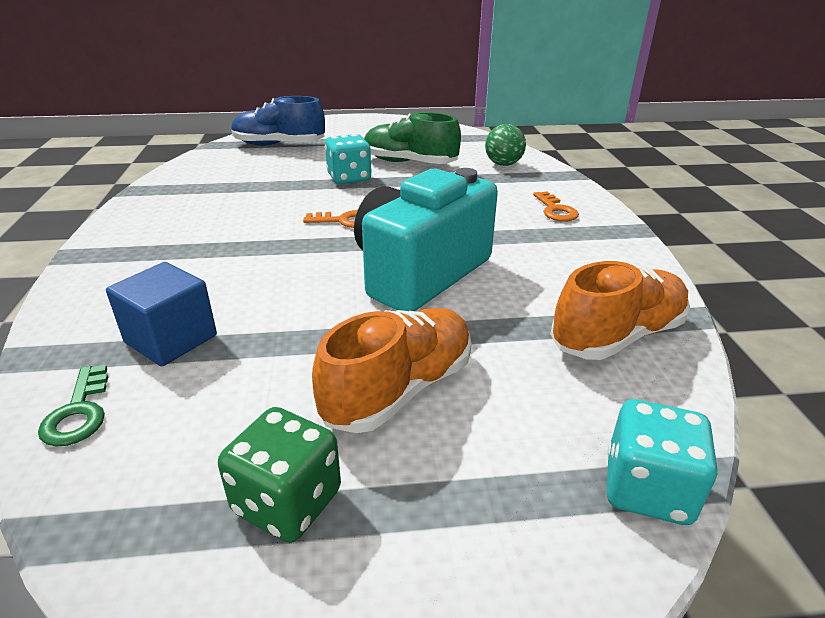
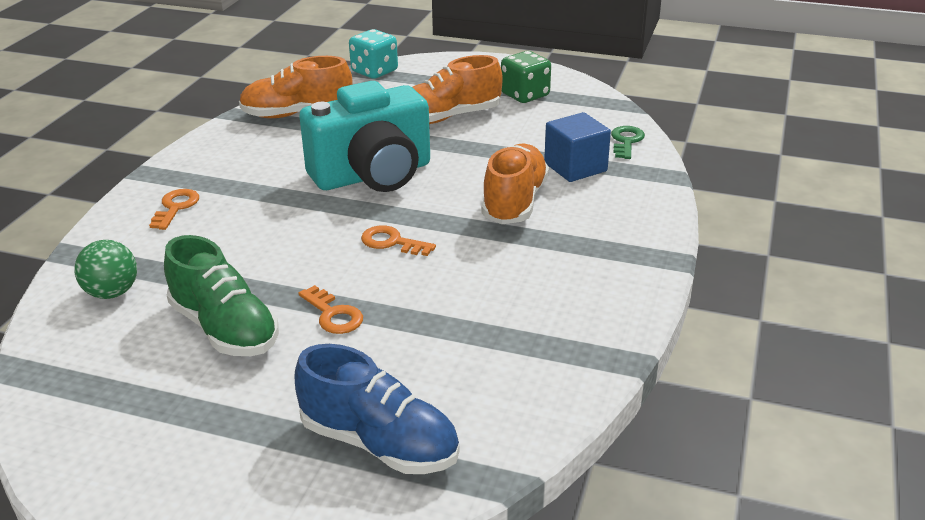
camera: 155 degrees left, 0 degrees up
turquoise dice [325,134,372,184] -> orange key [298,285,363,334]
none -> orange shoe [481,144,549,224]

